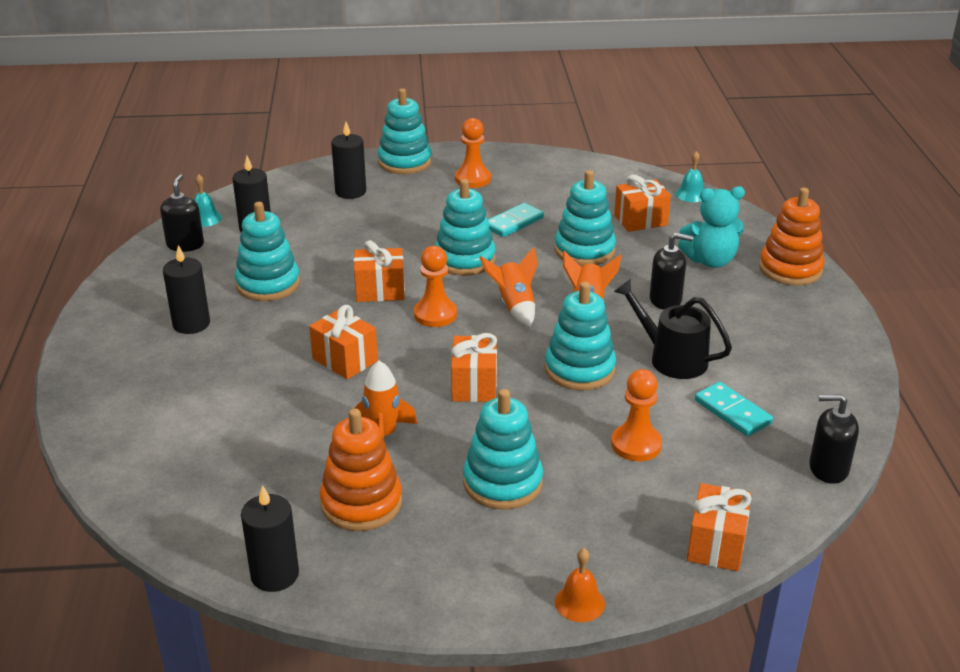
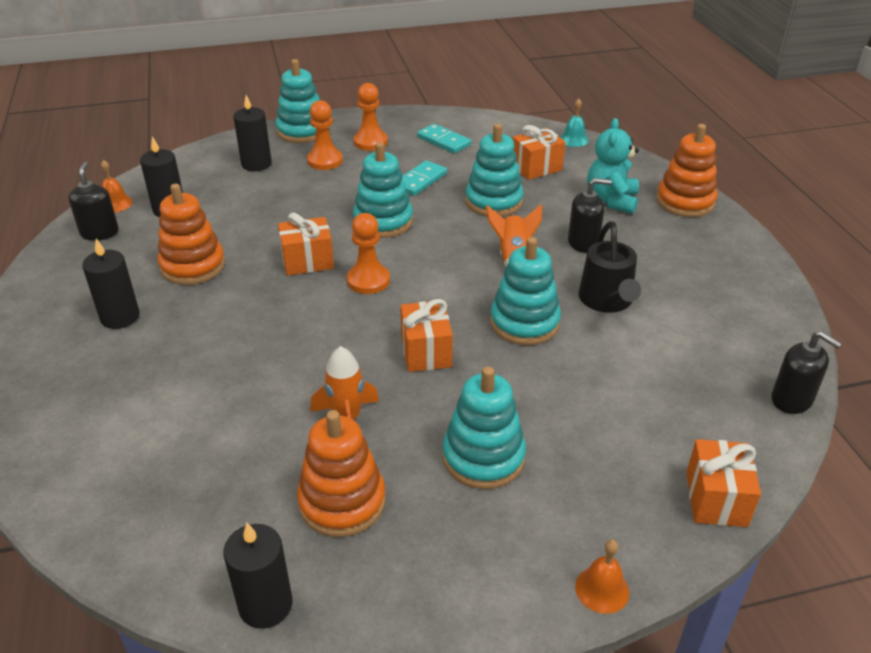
camera: 10 degrees left, 5 degrees up
turquoise bell [194,174,222,227] -> orange bell [101,160,133,213]
turquoise stacking toy [235,202,300,301] -> orange stacking toy [157,184,225,285]
orange gift [309,305,378,379] -> none
orange rocket [479,247,538,327] -> none
orange pawn [611,369,662,461] -> orange pawn moved to [307,100,343,170]
black watering can [614,279,732,379] -> black watering can turned 120 degrees counterclockwise [579,221,641,313]
turquoise teddy bear [678,186,745,268] -> turquoise teddy bear turned 120 degrees clockwise [587,118,639,214]
turquoise domino [695,382,773,436] -> turquoise domino moved to [417,124,471,153]
black soap dispenser [809,394,859,484] -> black soap dispenser turned 135 degrees counterclockwise [771,331,842,414]

